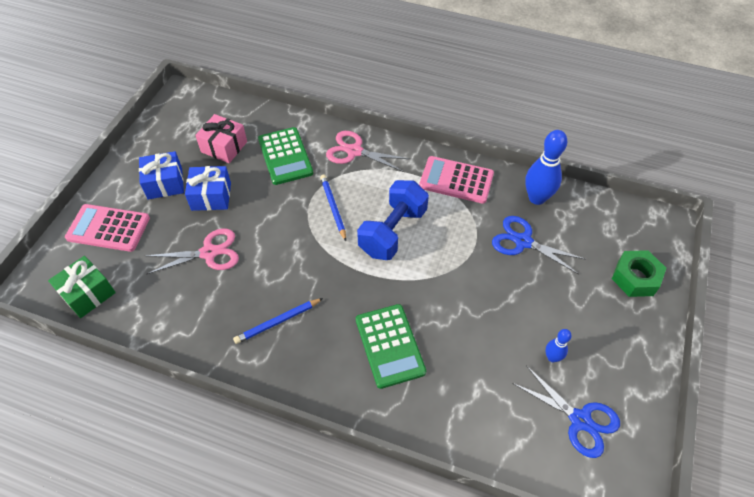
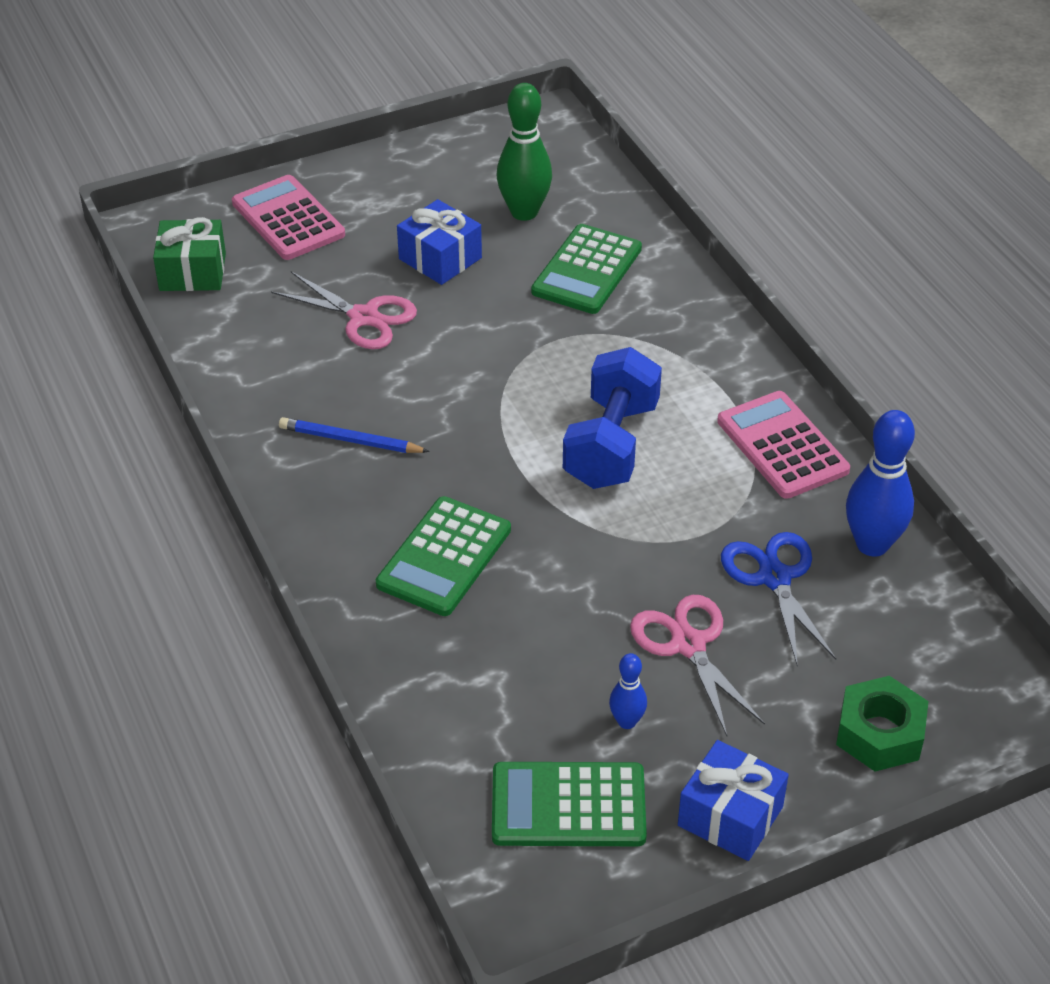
camera: 45 degrees right, 10 degrees down
blue gift [139,151,184,199] -> blue gift moved to [678,740,789,861]
pink gift [195,114,247,163] -> green bowling pin [497,83,552,221]
blue pencil [320,175,346,241] -> none
pink scissors [326,131,410,172] -> pink scissors moved to [630,595,765,736]
blue dumbbell [357,180,429,260] -> blue dumbbell turned 60 degrees counterclockwise [563,347,662,489]
blue scissors [512,365,620,458] -> green calculator [492,762,647,846]

